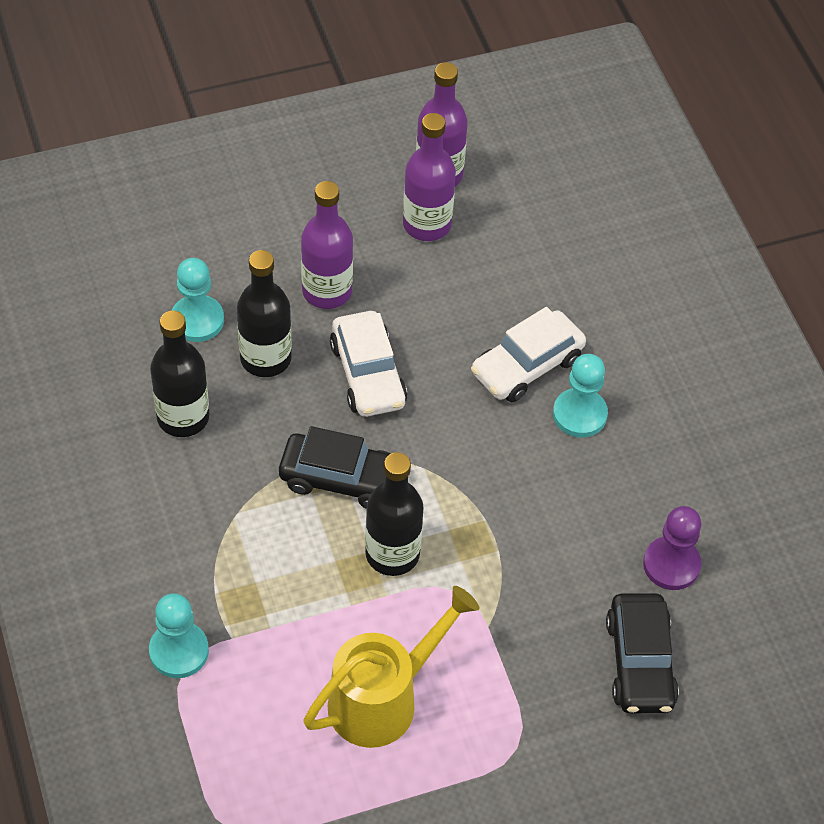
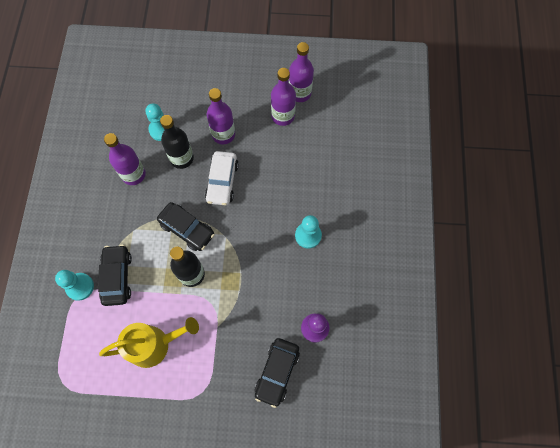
camera: 25 degrees right, 15 degrees up
black bottle [150,311,209,437] -> purple bottle [104,133,146,185]
white car [471,307,586,402] -> none
none -> black car [98,245,132,306]

